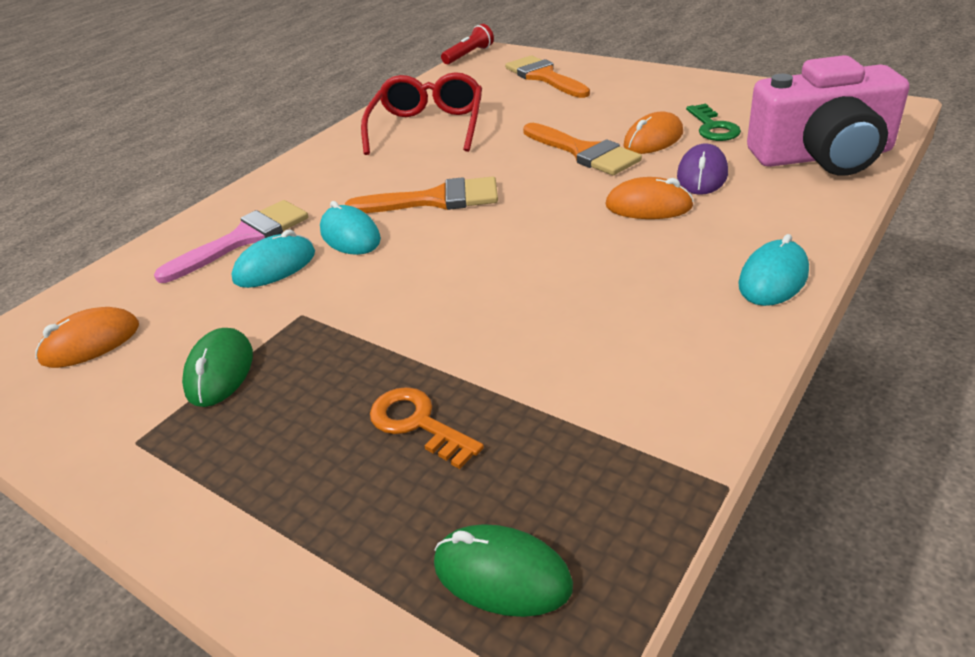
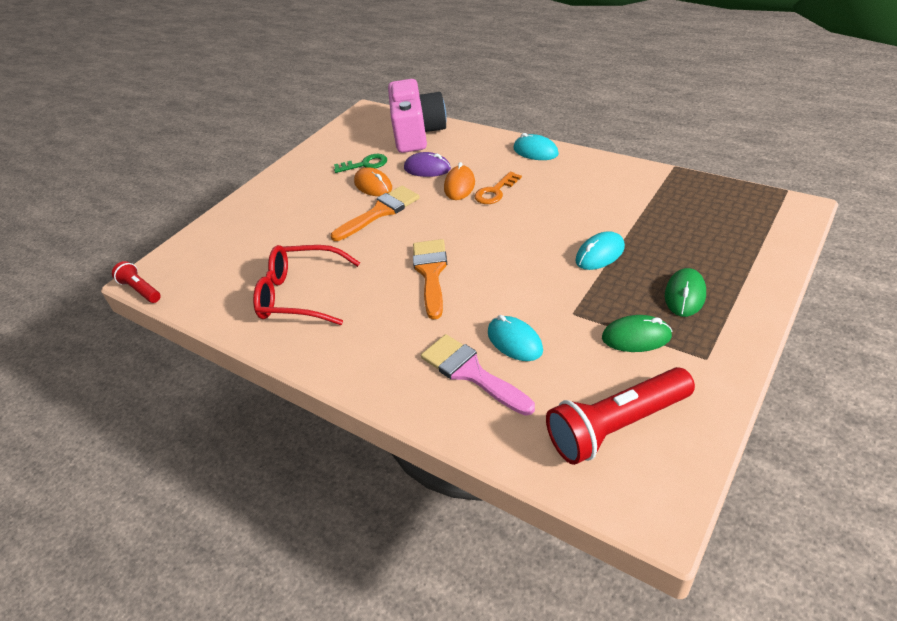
camera: 90 degrees left, 5 degrees up
orange mouse [36,307,139,368] -> red flashlight [546,367,695,465]
turquoise mouse [320,201,381,255] -> turquoise mouse moved to [575,231,625,270]
orange key [370,387,484,469] -> orange key moved to [474,172,522,204]
green mouse [434,524,573,617] -> green mouse moved to [665,268,706,317]
orange brush [505,55,590,98] -> none

